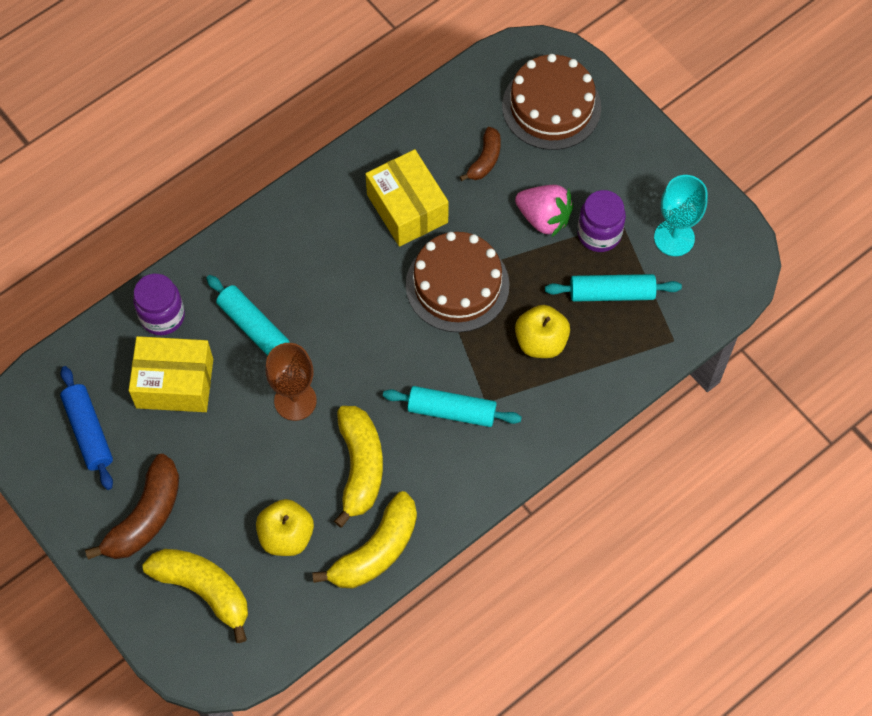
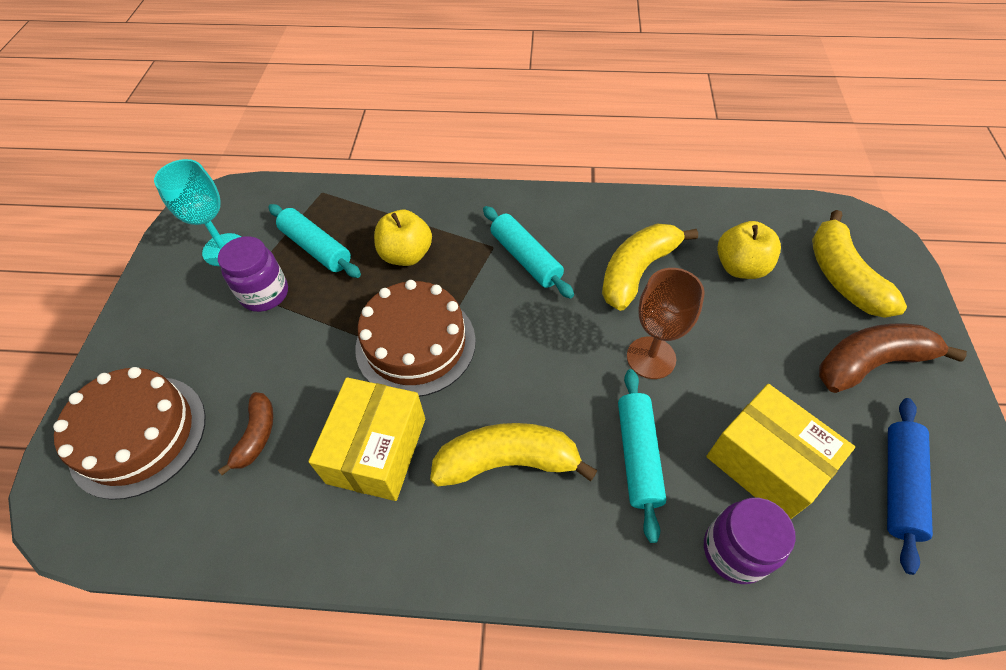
camera: 135 degrees left, 10 degrees down
yellow banana [312,491,417,589] -> yellow banana moved to [430,423,598,487]
brown banana [460,127,501,181] -> brown banana turned 120 degrees clockwise [218,392,273,475]
pink strawberry [515,185,574,237] -> none

